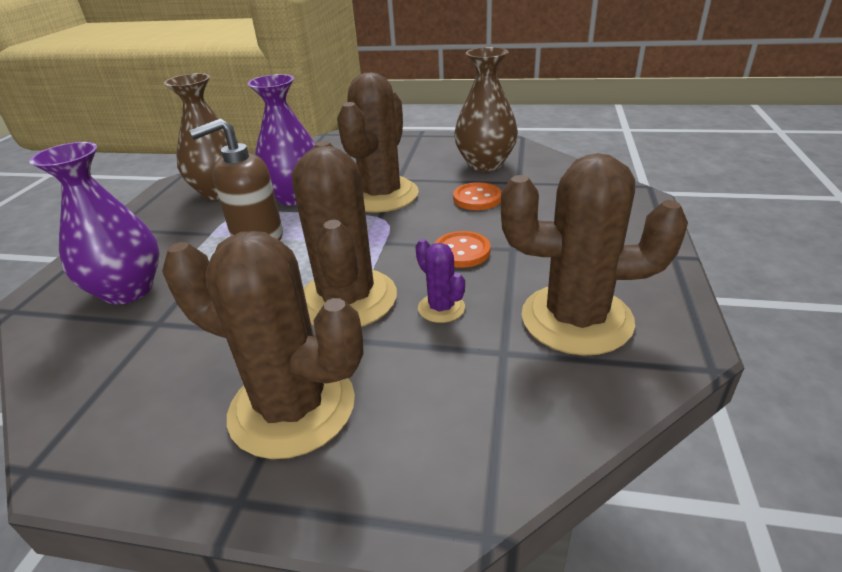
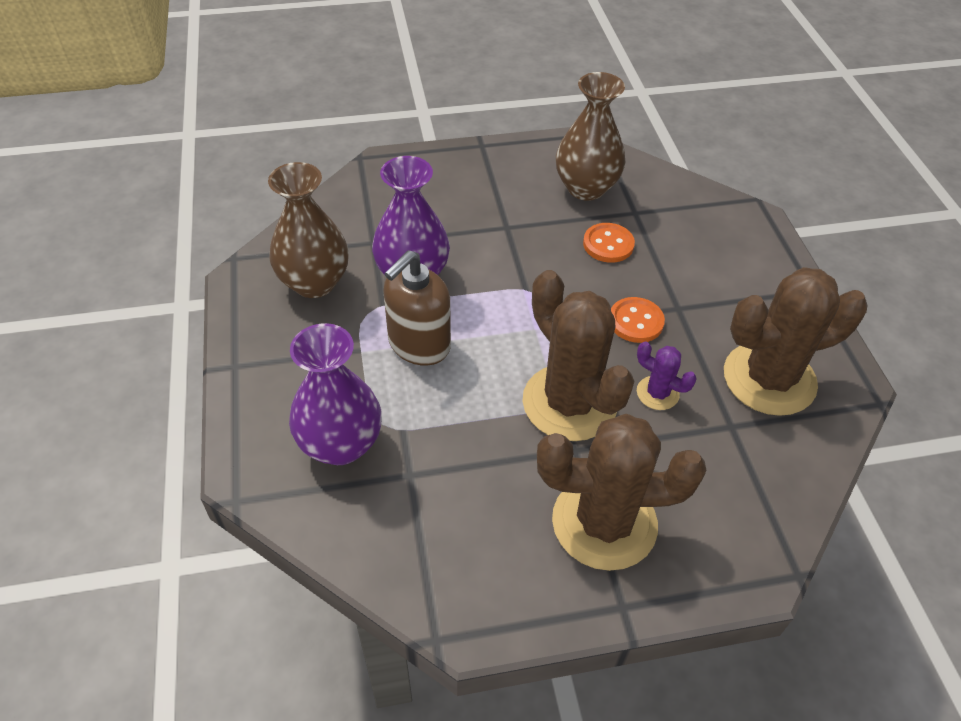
camera: 25 degrees left, 15 degrees up
brown cactus [337,72,419,213] -> none

